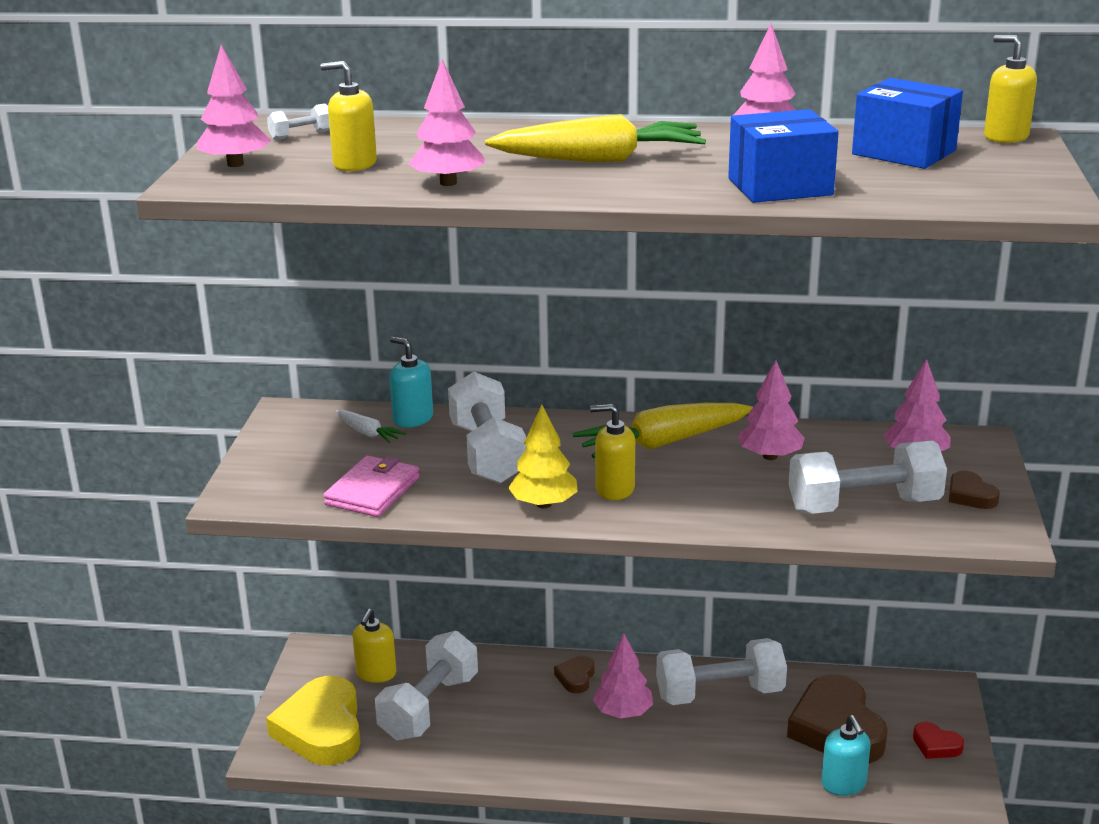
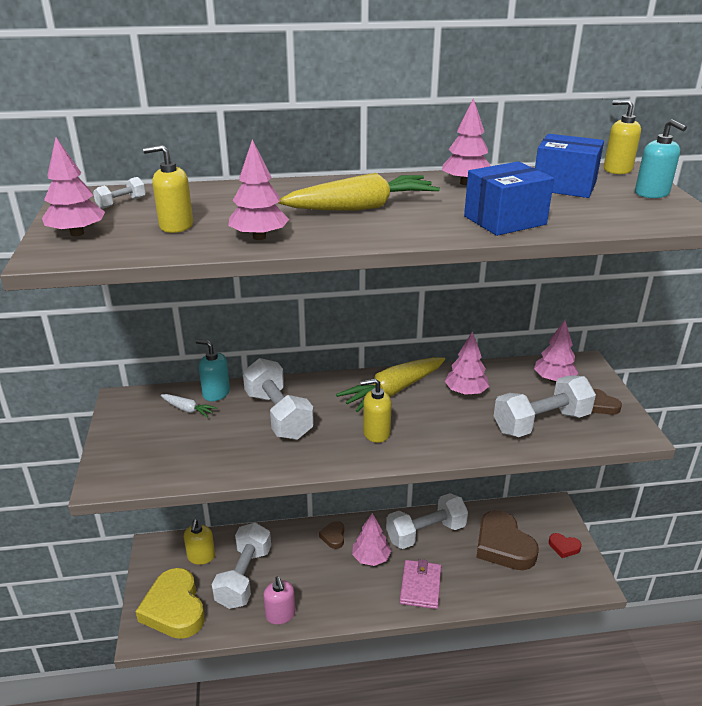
camera: 15 degrees left, 5 degrees up
pink wallet [323,455,420,517] -> pink wallet moved to [400,559,441,609]
yellow tree [508,405,578,508] -> none
turquoise soap dispenser [821,715,871,796] -> turquoise soap dispenser moved to [635,119,687,198]
none -> pink soap dispenser [263,577,295,625]

